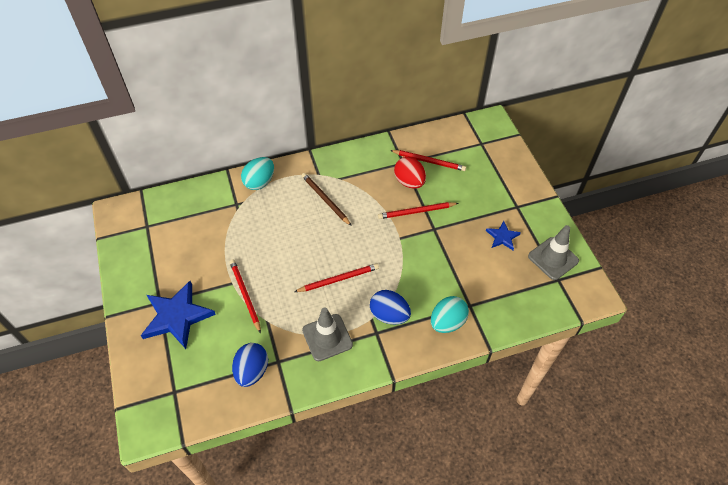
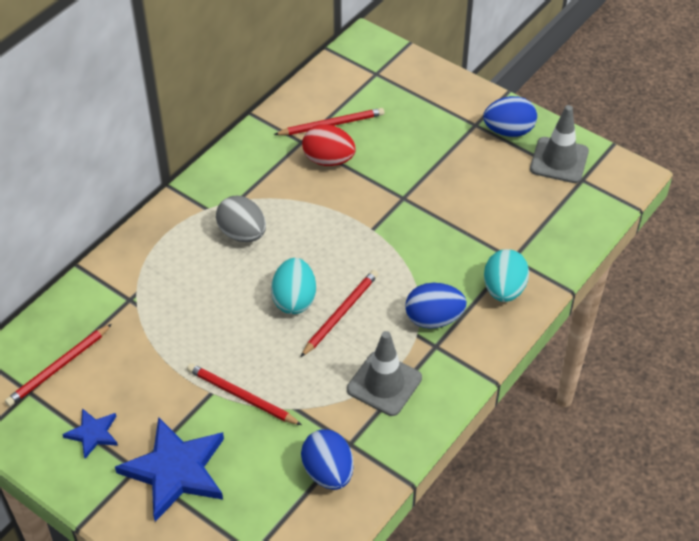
camera: 35 degrees left, 5 degrees down
turquoise egg [241,157,274,190] -> turquoise egg moved to [271,258,316,314]
brown pencil [301,173,351,226] -> grey egg [216,196,266,242]
red pencil [378,202,458,219] -> red pencil moved to [5,324,112,407]
blue star [486,221,521,250] -> blue star moved to [62,408,118,459]
none -> blue egg [483,96,537,137]

